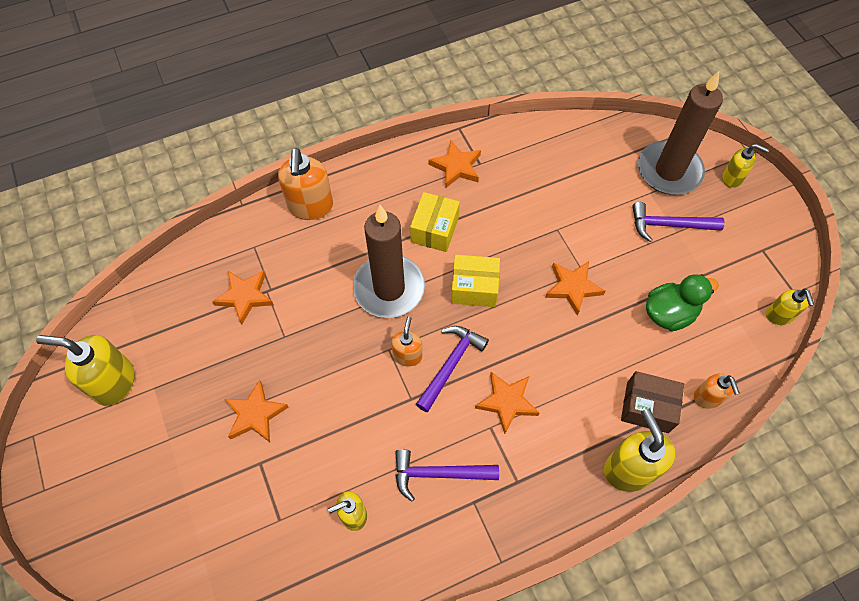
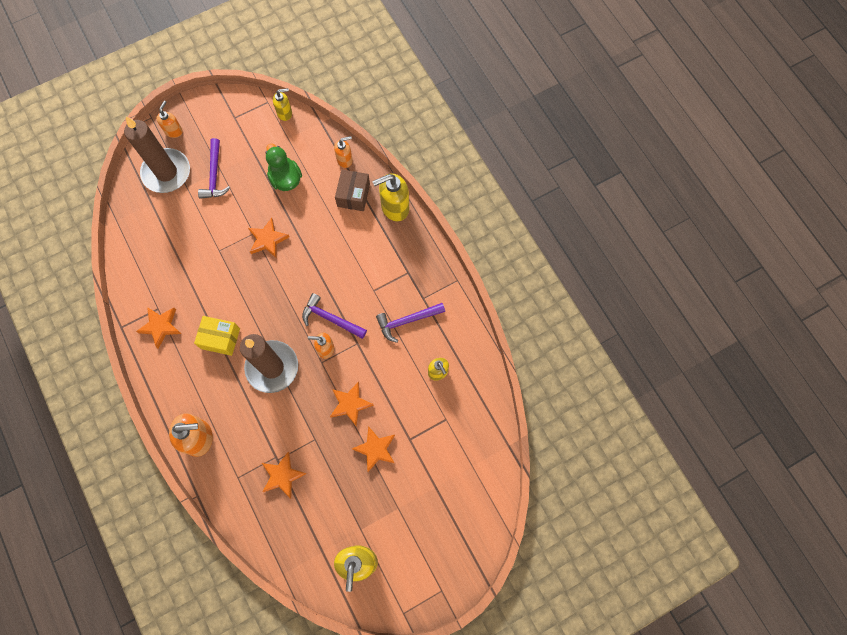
camera: 95 degrees left, 10 degrees up
purple hammer [396,449,499,502] -> purple hammer turned 75 degrees clockwise [376,303,445,343]
yellow box [451,255,500,307] -> none
orange star [475,372,539,434] -> orange star moved to [330,382,374,427]
yellow soap dispenser [722,144,769,188] -> orange soap dispenser [156,101,183,138]

